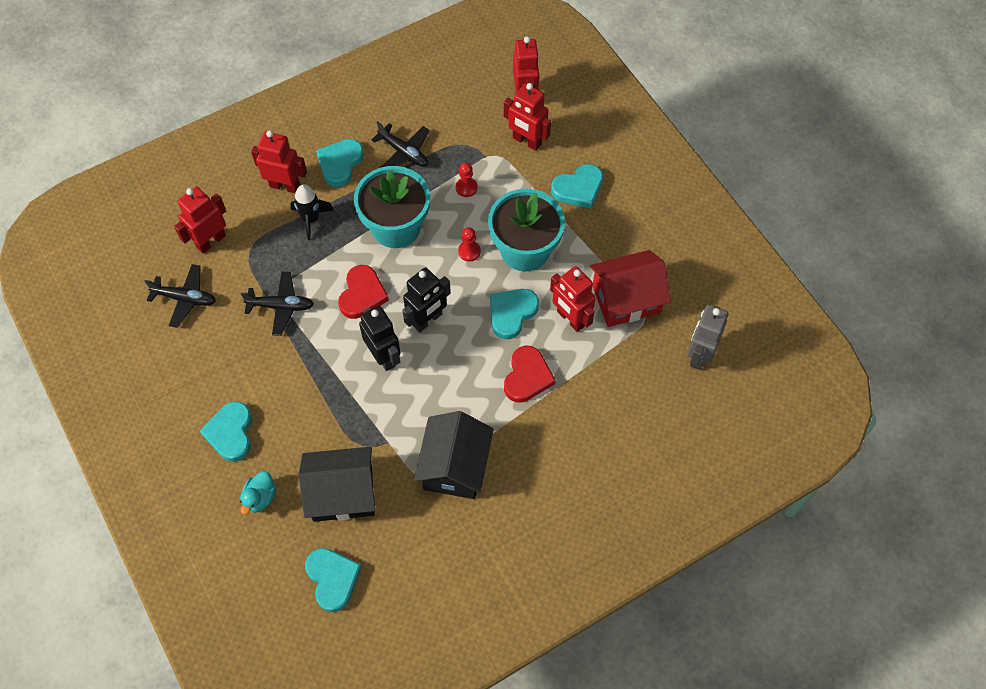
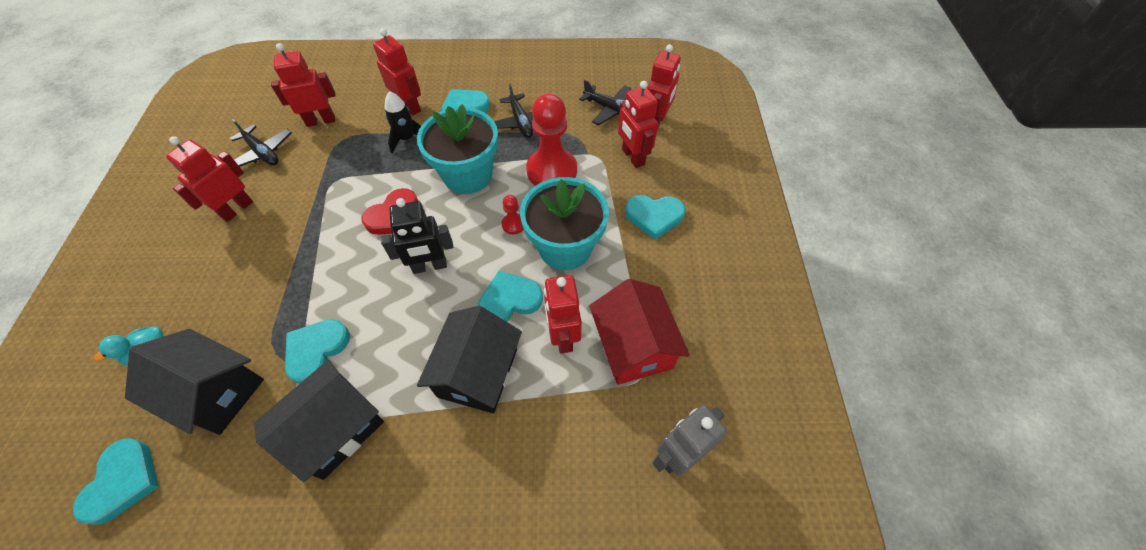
camera: 30 degrees right, 5 degrees down
turquoise heart [200,401,252,462] -> turquoise heart moved to [285,319,350,384]
black plane [241,272,314,336] -> black plane moved to [579,80,631,125]
black robot [359,306,400,371] -> none
red pawn [456,163,477,197] -> red pawn [526,94,577,186], size x2.28
red heart [504,345,556,403] -> black house [417,306,522,413]
red house [590,250,671,327] -> red house turned 60 degrees clockwise [589,279,690,385]
none -> red robot [166,136,253,222]

